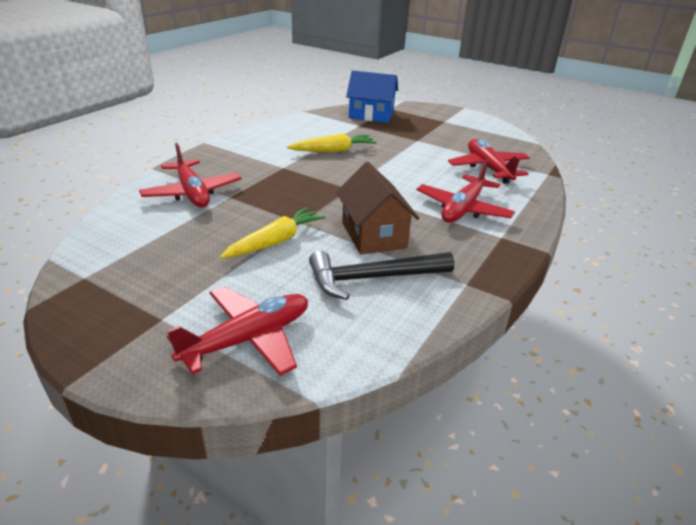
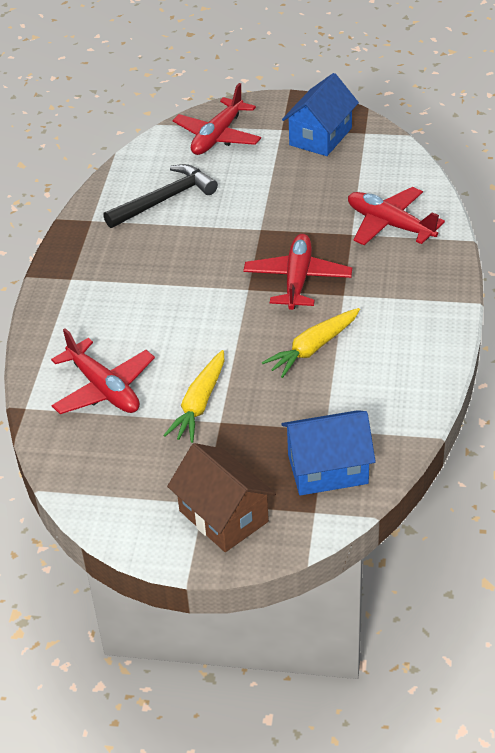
camera: 160 degrees right, 10 degrees up
yellow carrot [220,207,326,259] -> yellow carrot moved to [163,350,224,443]
brown house [336,162,419,255] -> brown house moved to [167,443,276,552]
red plane [416,160,515,223] -> red plane moved to [243,234,352,310]
none -> blue house [282,73,359,156]

